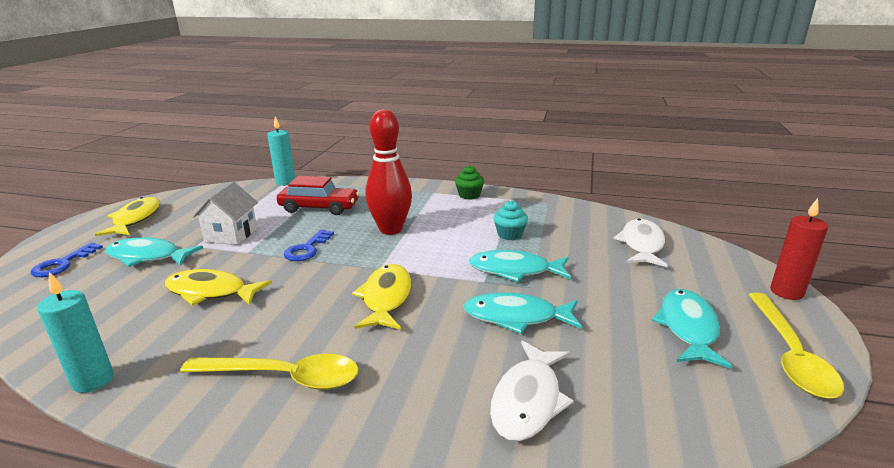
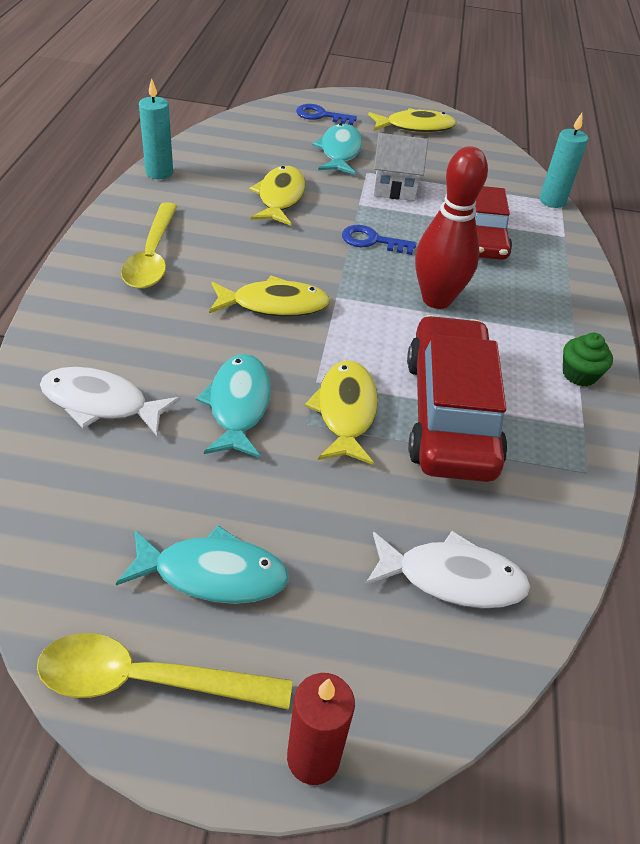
camera: 80 degrees right, 20 degrees up
turquoise fish [469,250,571,282] -> yellow fish [305,360,378,465]
turquoise cupcake [494,200,528,240] -> red car [407,315,508,482]

